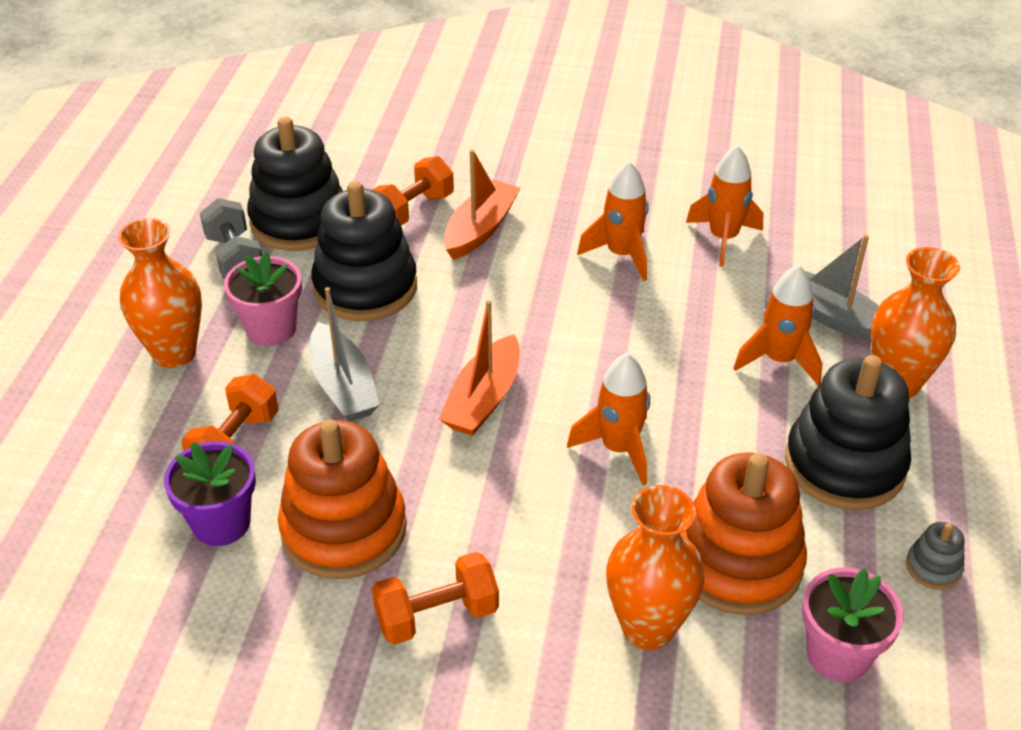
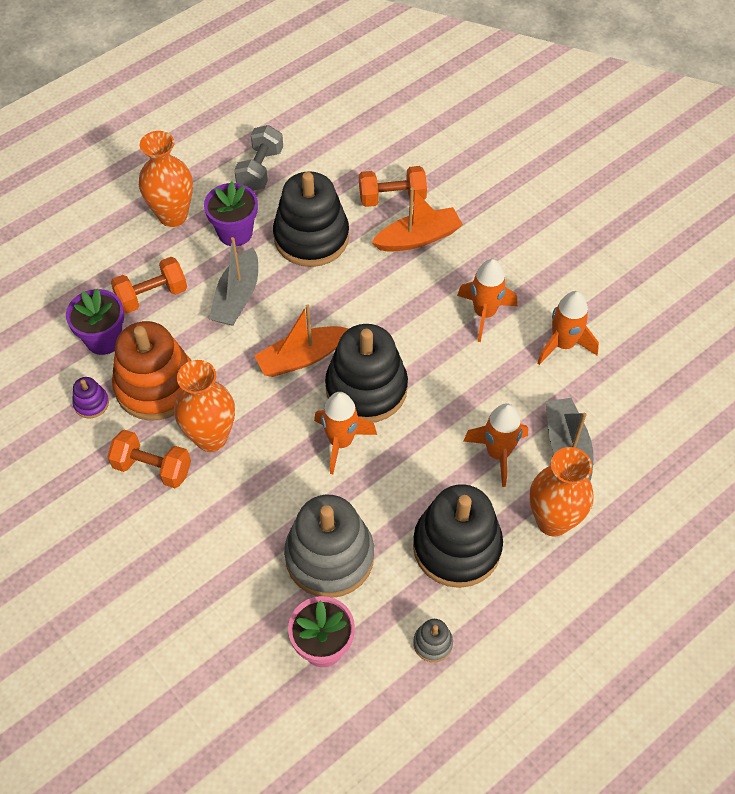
camera: 40 degrees right, 15 degrees up
pink flower pot [224,251,302,346] -> purple flower pot [204,181,258,246]
black stacking toy [247,117,343,251] -> black stacking toy moved to [325,324,408,423]
orange vase [606,485,704,650] -> orange vase moved to [174,360,235,452]
orange stacking toy [681,453,807,615] -> grey stacking toy [284,495,374,598]
none -> purple stacking toy [72,377,109,418]

